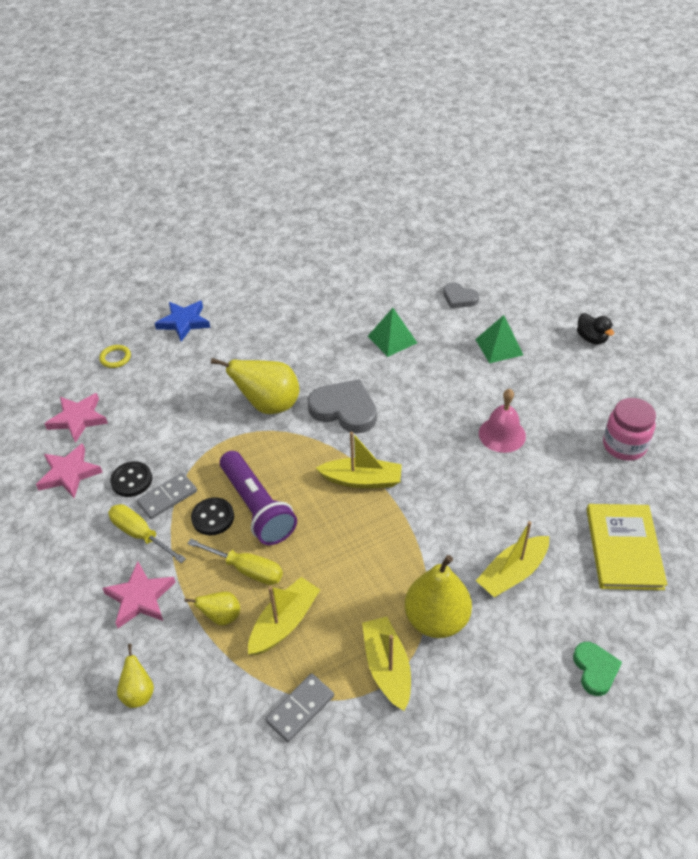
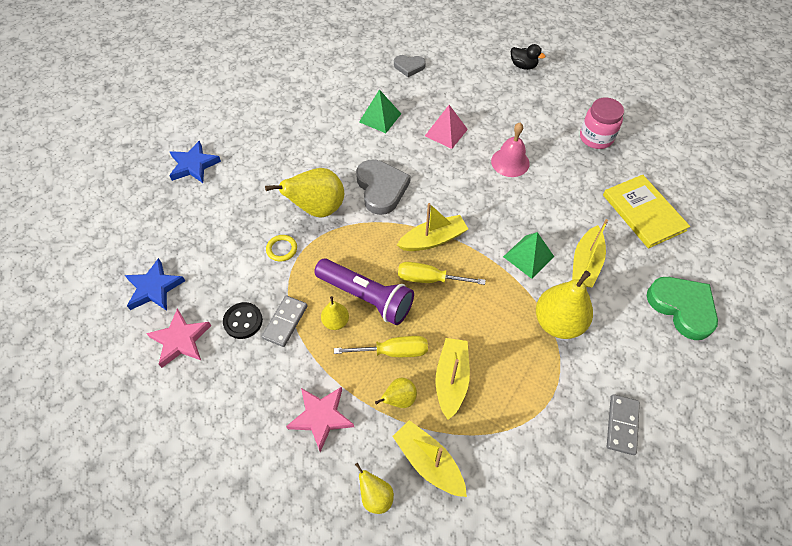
camera: 30 degrees left, 10 degrees up
pink star [44,393,108,443] -> blue star [125,258,185,311]
yellow ring [99,345,131,368] -> yellow ring moved to [266,235,297,262]
yellow screwdriver [108,504,186,563] -> yellow screwdriver moved to [398,262,485,285]
black button [191,497,234,535] -> yellow pear [321,296,349,330]
grey domino [265,673,334,742] -> grey domino moved to [607,394,640,455]
grey heart [307,379,377,434] -> grey heart turned 75 degrees clockwise [356,159,411,215]
yellow boat [362,616,411,711] -> yellow boat moved to [392,420,467,497]
green pyramid [475,315,523,363] -> green pyramid moved to [503,232,554,279]
green heart [573,642,622,696] -> green heart [647,277,718,340], size x1.71
none -> pink pyramid [425,105,468,149]

